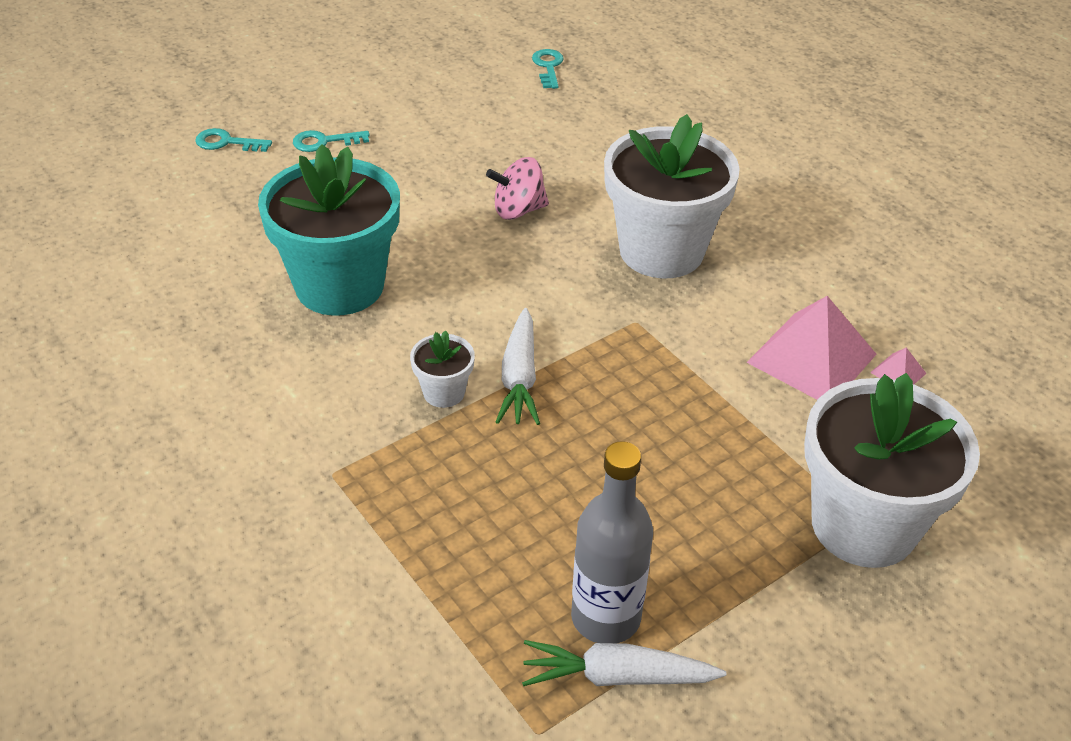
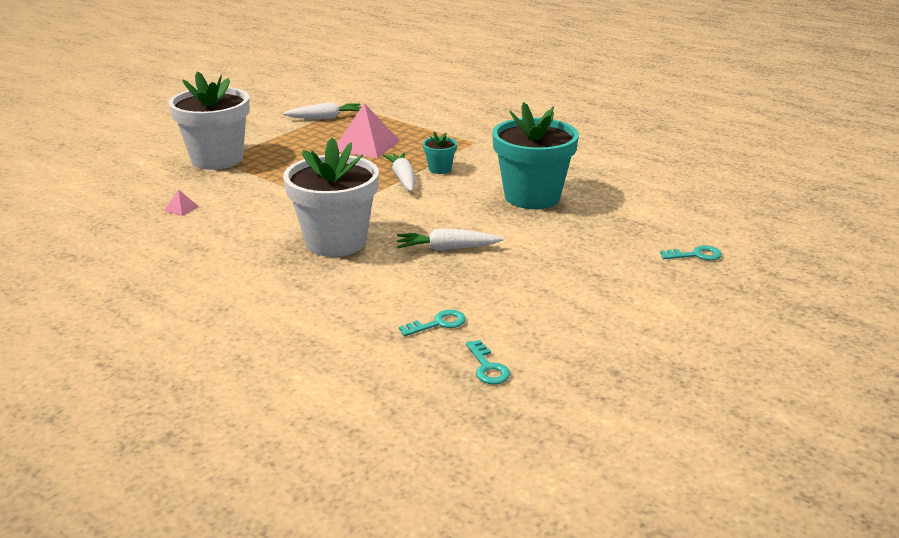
camera: 165 degrees right, 15 degrees down
turquoise key [293,130,370,152] -> turquoise key moved to [399,310,466,336]
white flower pot [410,330,475,408] -> turquoise flower pot [423,132,457,174]
pink spinning top [486,157,549,220] -> white carrot [397,229,503,251]
grey bottle [571,441,653,643] -> none
pink pyramid [746,296,877,400] -> pink pyramid moved to [337,103,400,159]

